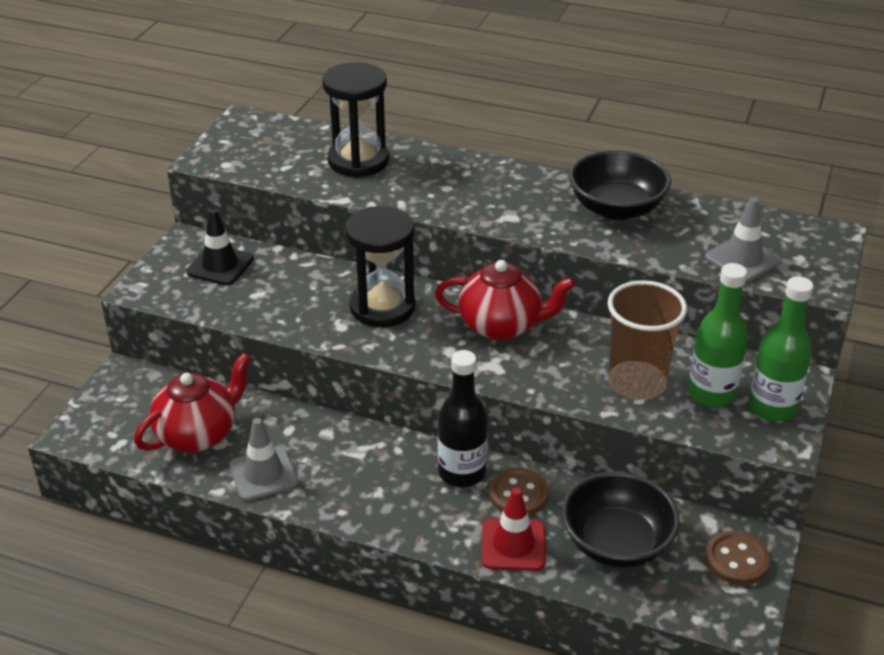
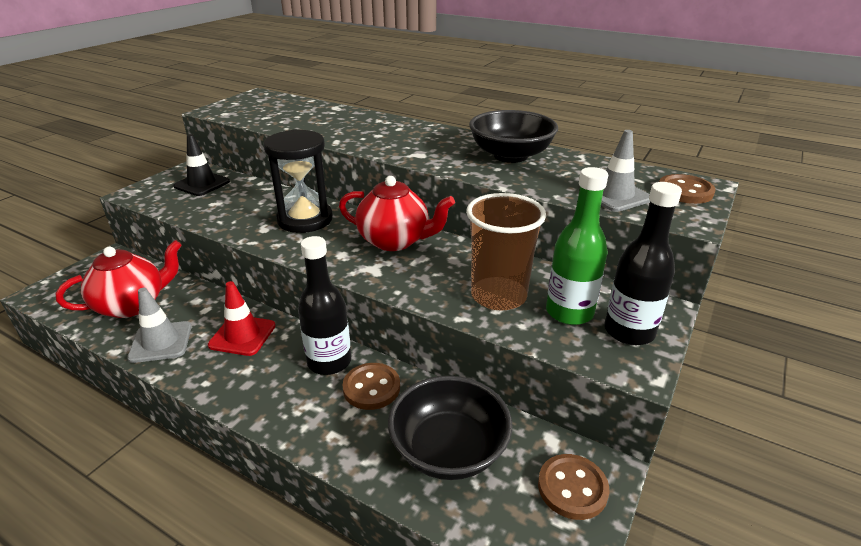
camera: 10 degrees right, 5 degrees down
black hourglass [322,62,389,177] -> none
red traffic cone [482,488,546,571] -> red traffic cone moved to [208,281,276,356]
green bottle [748,276,814,422] -> black bottle [605,182,682,345]
none -> brown button [659,174,716,204]

